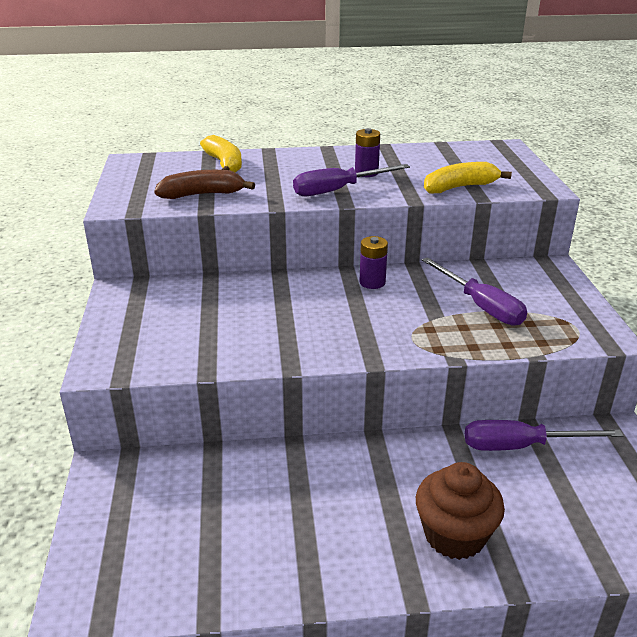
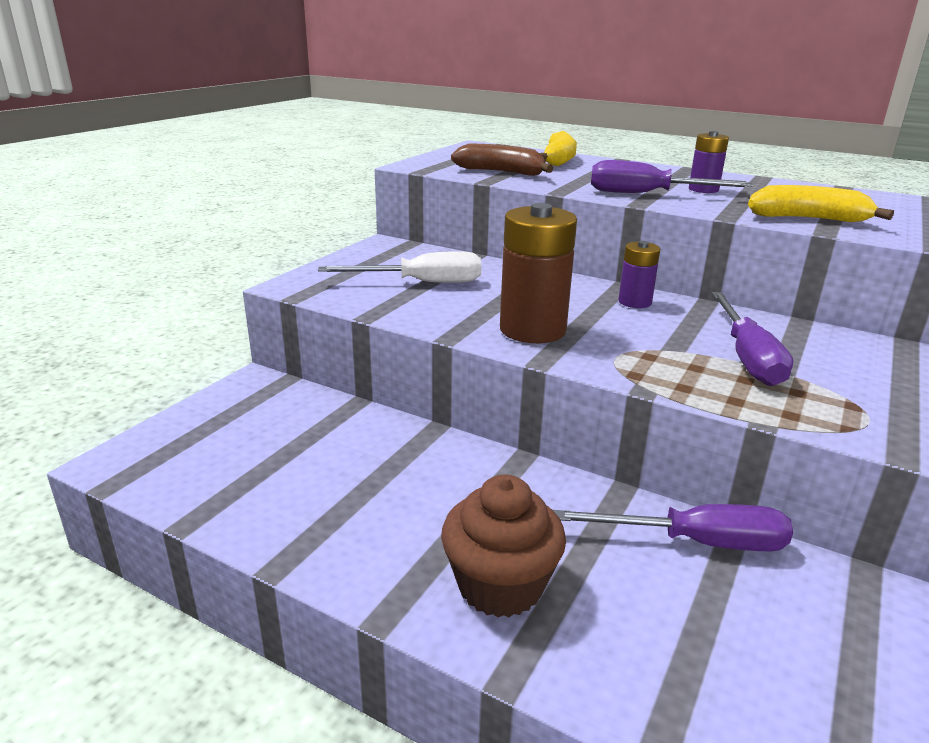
camera: 35 degrees right, 5 degrees down
purple screwdriver [465,420,623,451] -> purple screwdriver turned 150 degrees clockwise [553,504,793,551]
none -> white screwdriver [318,251,481,283]
none -> brown battery [500,203,577,343]

